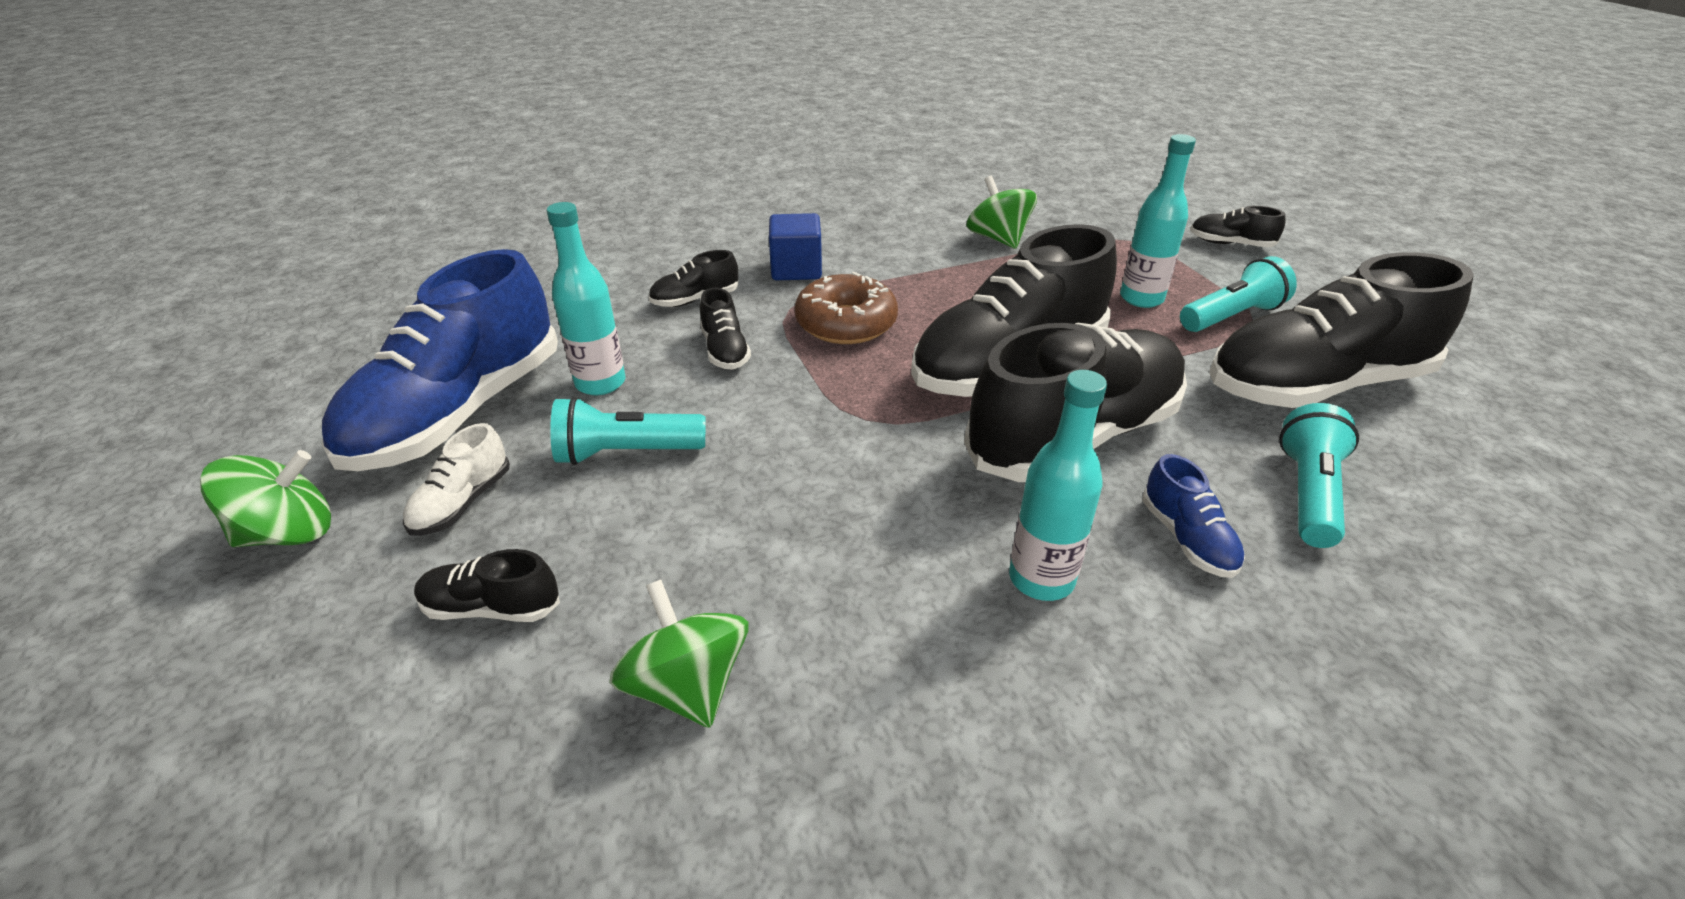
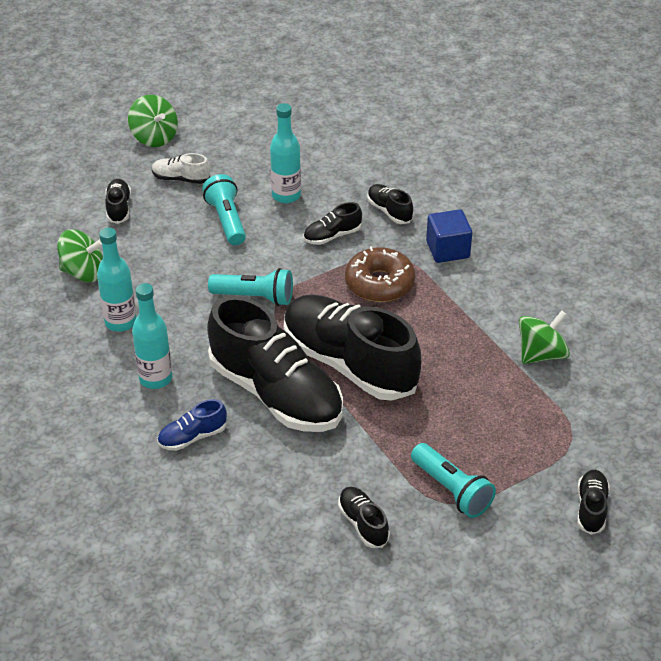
camera: 80 degrees right, 5 degrees up
blue shoe [321,249,558,471] -> none
green spinning top [609,580,749,728] -> green spinning top turned 45 degrees clockwise [57,229,103,282]
turquoise bottle [1120,134,1196,308] -> turquoise bottle moved to [97,228,137,332]
black shoe [1209,252,1474,408] -> black shoe [338,487,390,548], size x0.42
turquoise flashlight [1279,403,1359,548] -> turquoise flashlight moved to [208,268,293,306]

